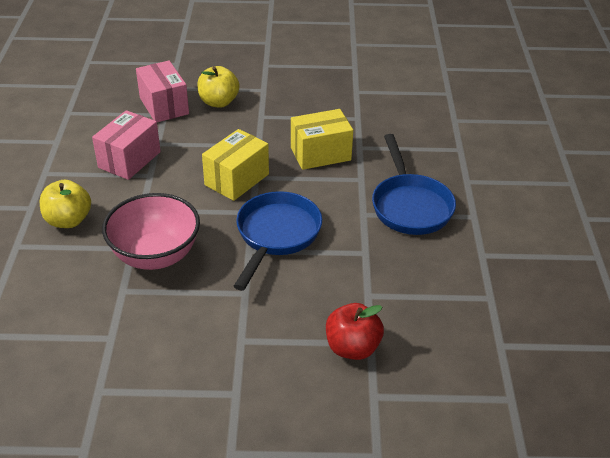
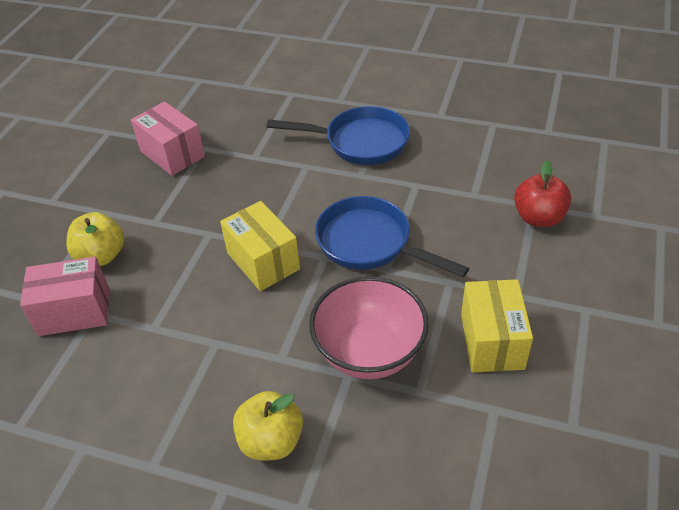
camera: 70 degrees left, 5 degrees up
pink box [92,110,161,180] -> pink box moved to [131,101,205,176]
yellow box [291,109,353,170] -> yellow box moved to [461,279,533,372]

